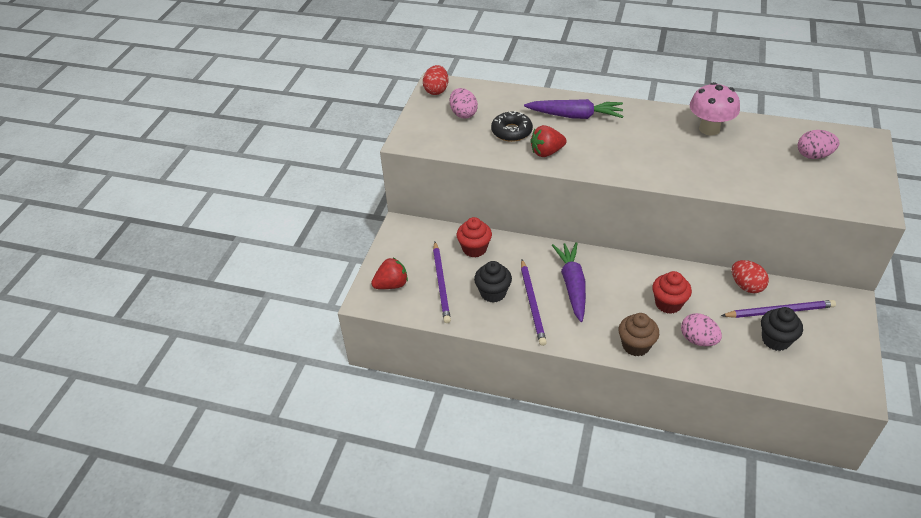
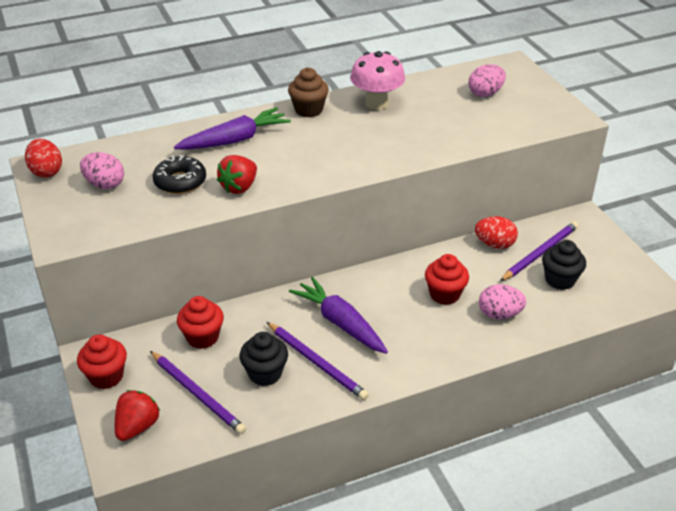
camera: 40 degrees left, 5 degrees down
brown cupcake [618,313,659,357] -> brown cupcake moved to [288,67,329,117]
none -> red cupcake [77,335,127,389]

